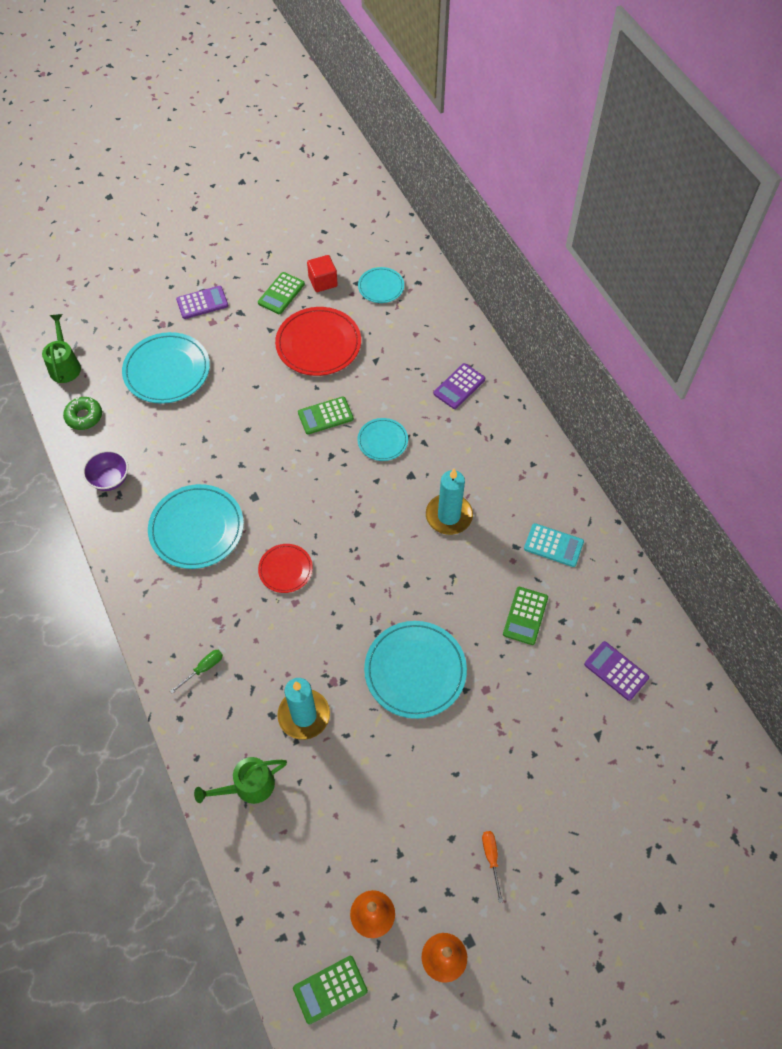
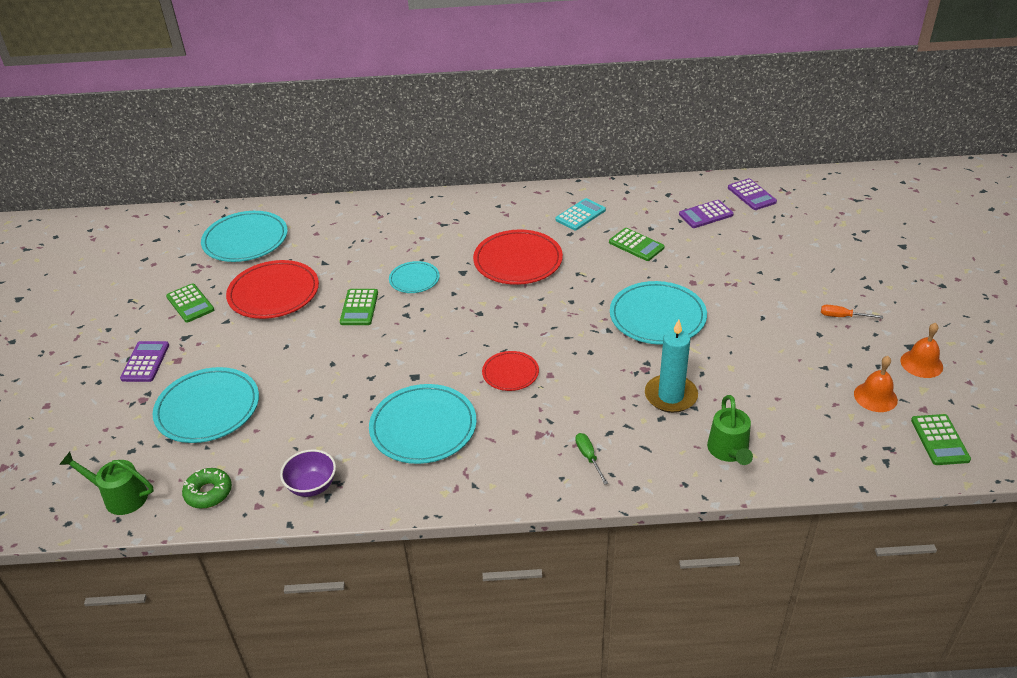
camera: 65 degrees left, 20 degrees down
red cube [307,255,338,292] -> none
turquoise plate [358,267,404,303] -> turquoise plate [201,211,288,262], size x1.78
turquoise candle [426,469,473,535] -> red plate [473,229,563,285]
purple calculator [434,363,485,409] -> purple calculator moved to [728,178,777,210]

